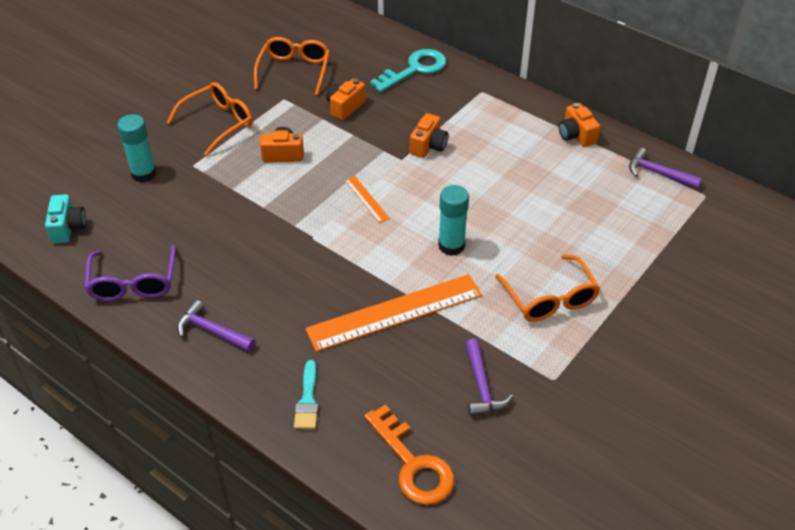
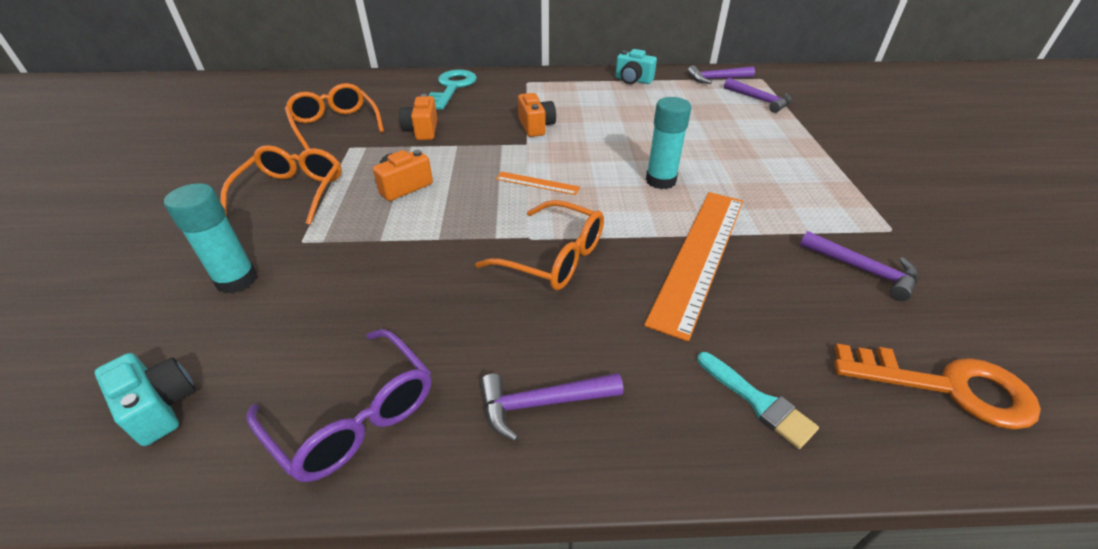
camera: 40 degrees left, 5 degrees down
orange glasses [495,255,600,322] -> orange glasses moved to [475,200,604,290]
orange camera [559,103,600,147] -> turquoise camera [615,49,657,84]
none -> purple hammer [724,78,792,113]

